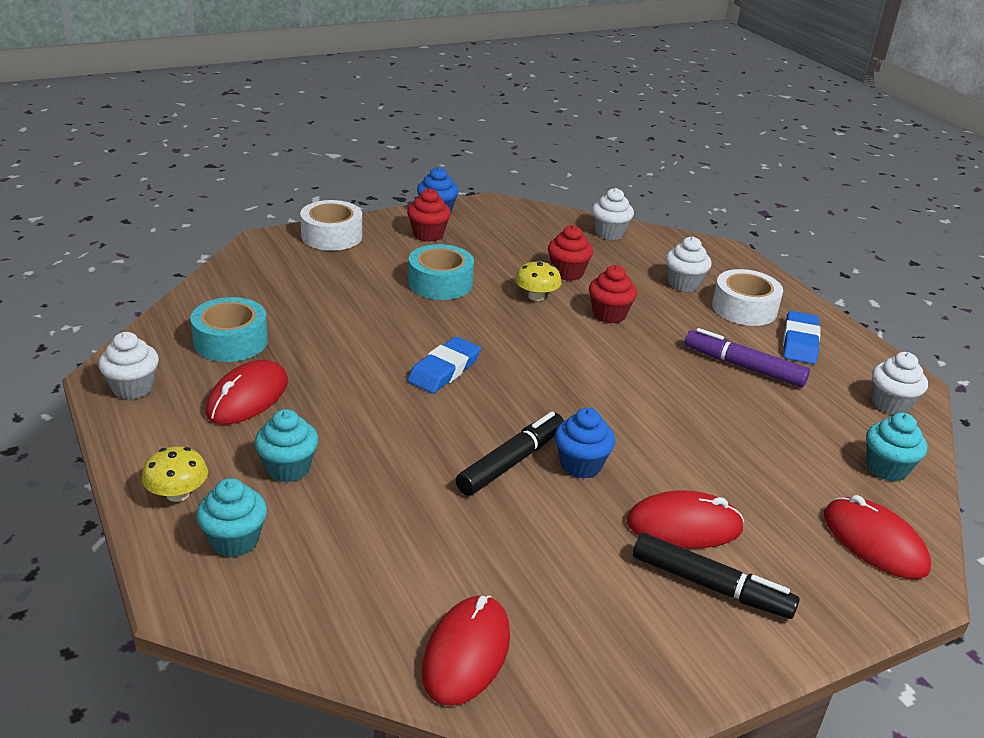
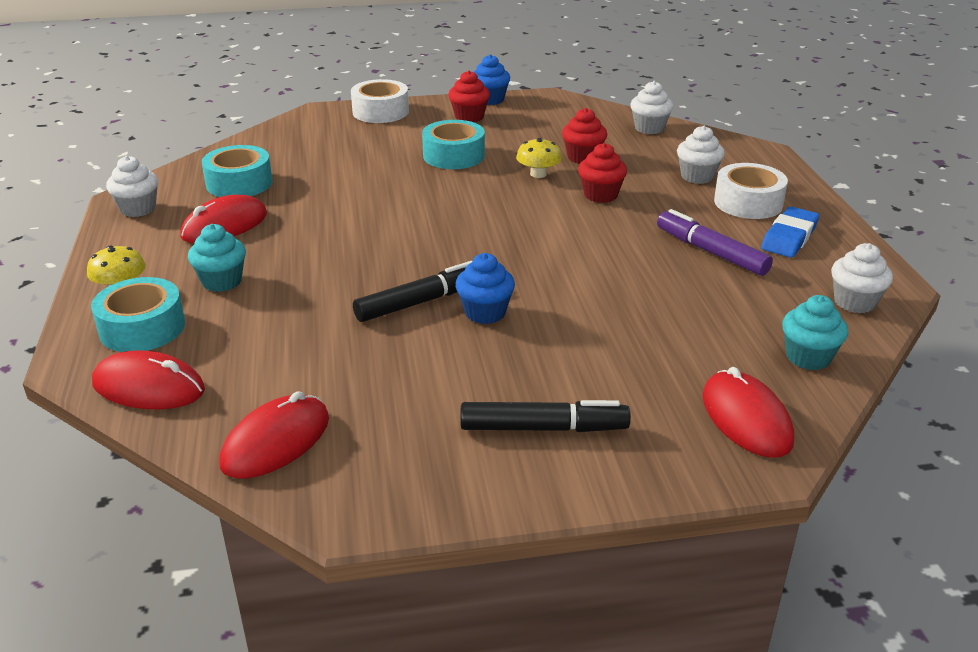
camera: 20 degrees right, 0 degrees up
turquoise cupcake [196,478,267,557] -> turquoise tape [91,277,185,352]
blue eraser [407,337,481,393] -> none
red mouse [627,490,744,549] -> red mouse moved to [92,350,205,409]
black marker [633,533,800,619] -> black marker turned 45 degrees counterclockwise [460,400,631,432]

